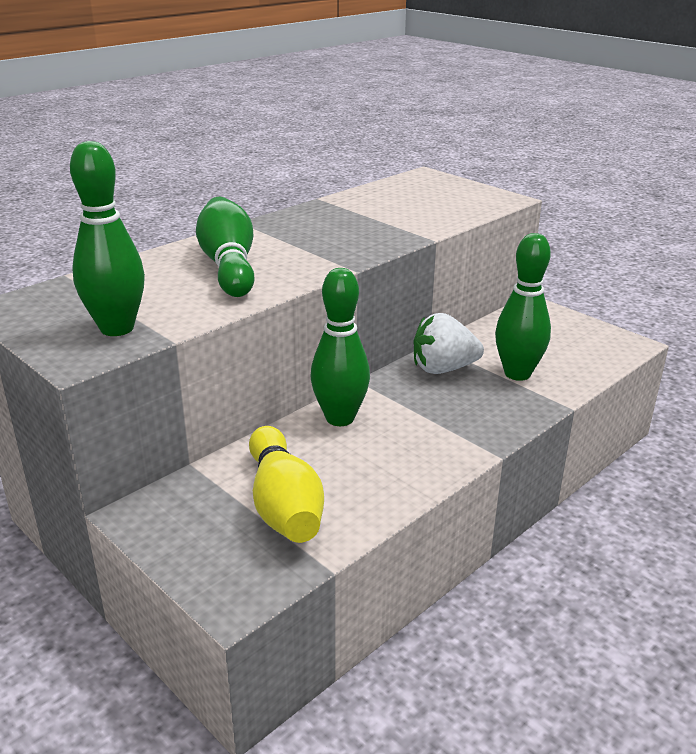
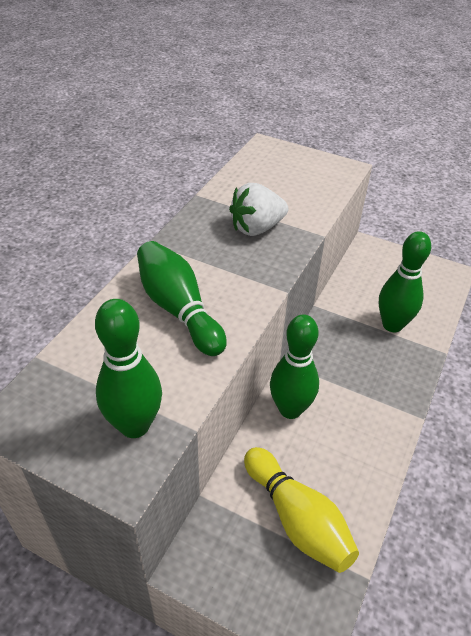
camera: 20 degrees left, 15 degrees up
white strawberry [414,313,484,374] -> white strawberry moved to [229,183,288,236]

